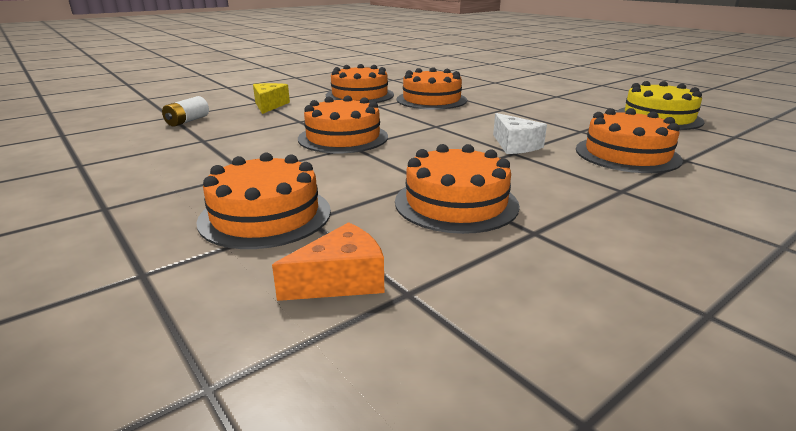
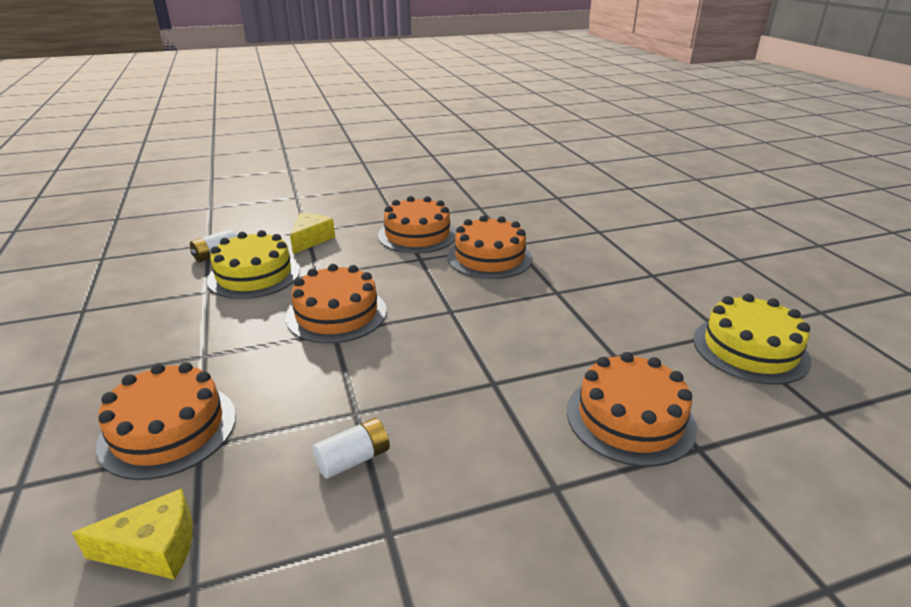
camera: 20 degrees right, 5 degrees up
orange cheese [272,222,384,301] -> yellow cheese [72,488,193,580]
orange cake [395,144,520,234] -> white battery [313,418,390,479]
white cheese [493,113,547,154] -> none
none -> yellow cake [207,230,300,299]

